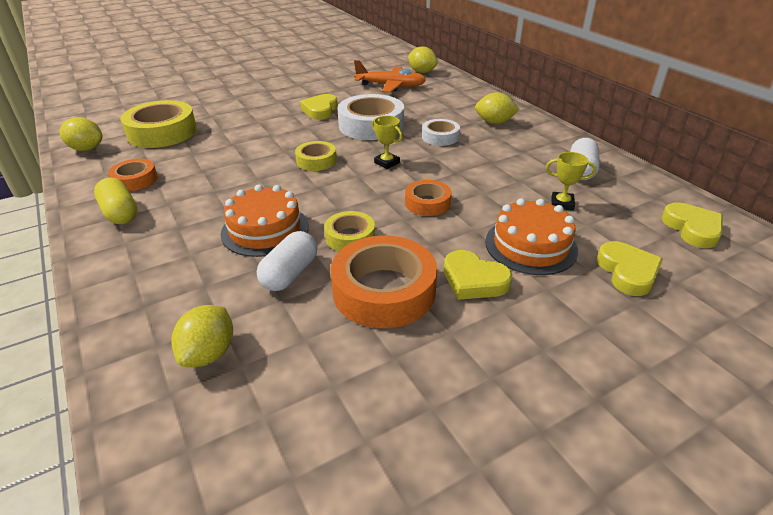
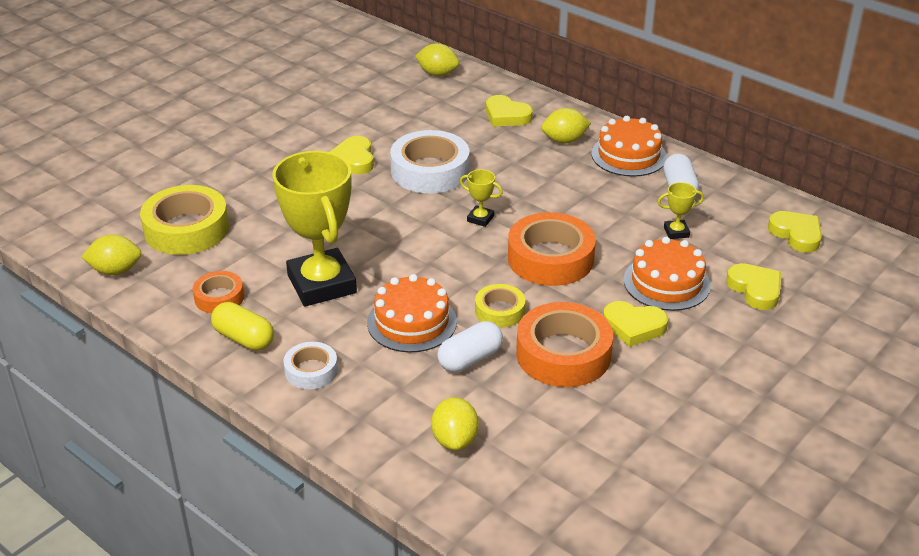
camera: 20 degrees left, 0 degrees up
white capsule [257,231,317,291] -> white capsule turned 45 degrees clockwise [437,321,503,372]
yellow tape [295,141,337,171] -> none
orange plane [354,60,426,93] -> none
orange tape [405,180,451,216] -> orange tape [508,212,596,286], size x1.82
white tape [422,119,460,146] -> white tape moved to [284,342,338,389]
none -> yellow trophy [272,151,357,307]
none -> yellow heart [486,95,533,126]
none -> orange cake [591,116,667,177]

